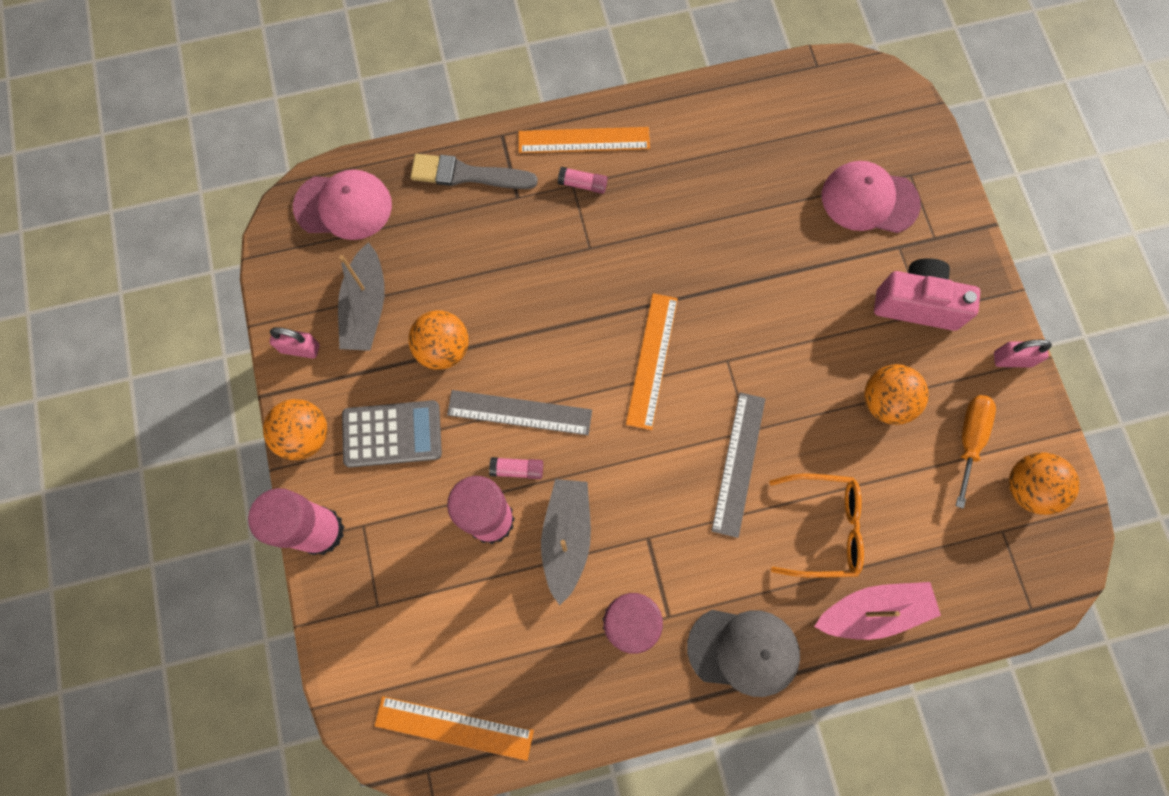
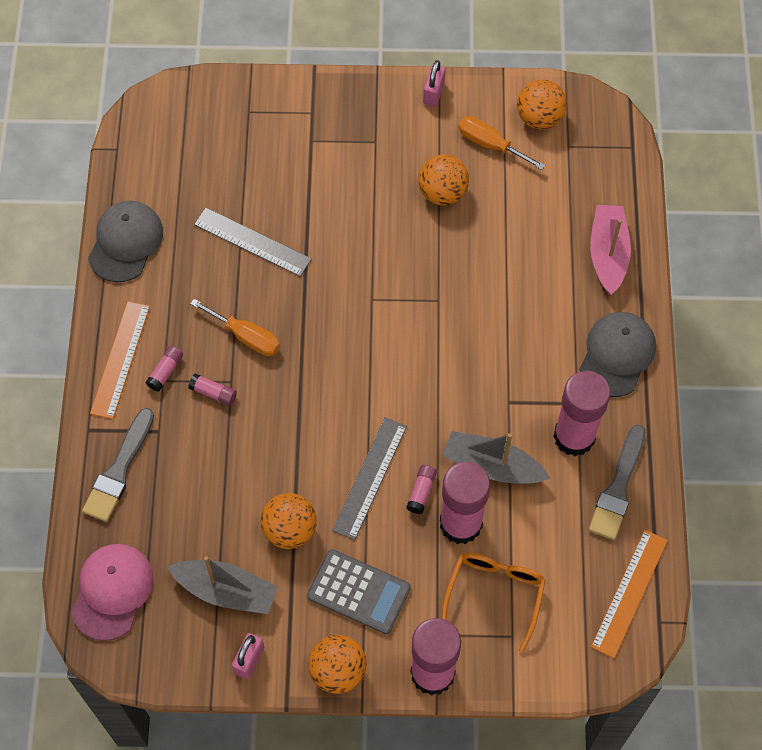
camera: 75 degrees left, 10 degrees down
grey calculator [342,400,442,468] -> grey calculator turned 105 degrees clockwise [307,549,411,634]
orange ruler [626,293,678,430] -> none
grey ruler [711,392,766,538] -> grey ruler moved to [194,207,312,277]
orange glasses [769,474,864,578] -> orange glasses moved to [442,553,546,653]
pink cap [822,161,921,233] -> none
pink camera [874,258,980,331] -> none
none -> grey cap [88,201,163,282]
none -> pink glue stick [188,374,237,406]
none -> orange screwdriver [190,299,280,356]
none -> grey brush [589,424,646,540]

